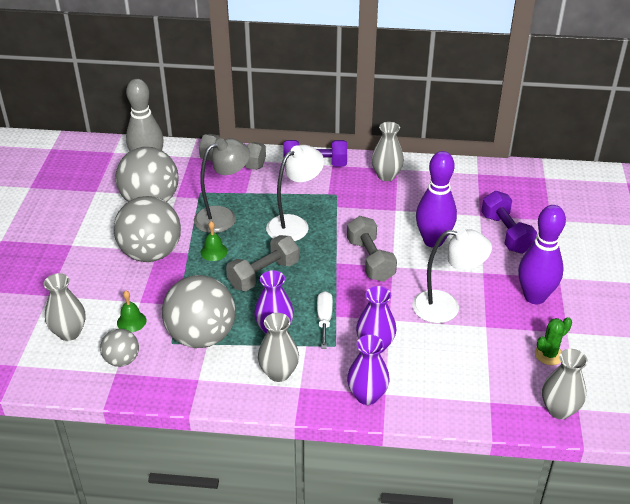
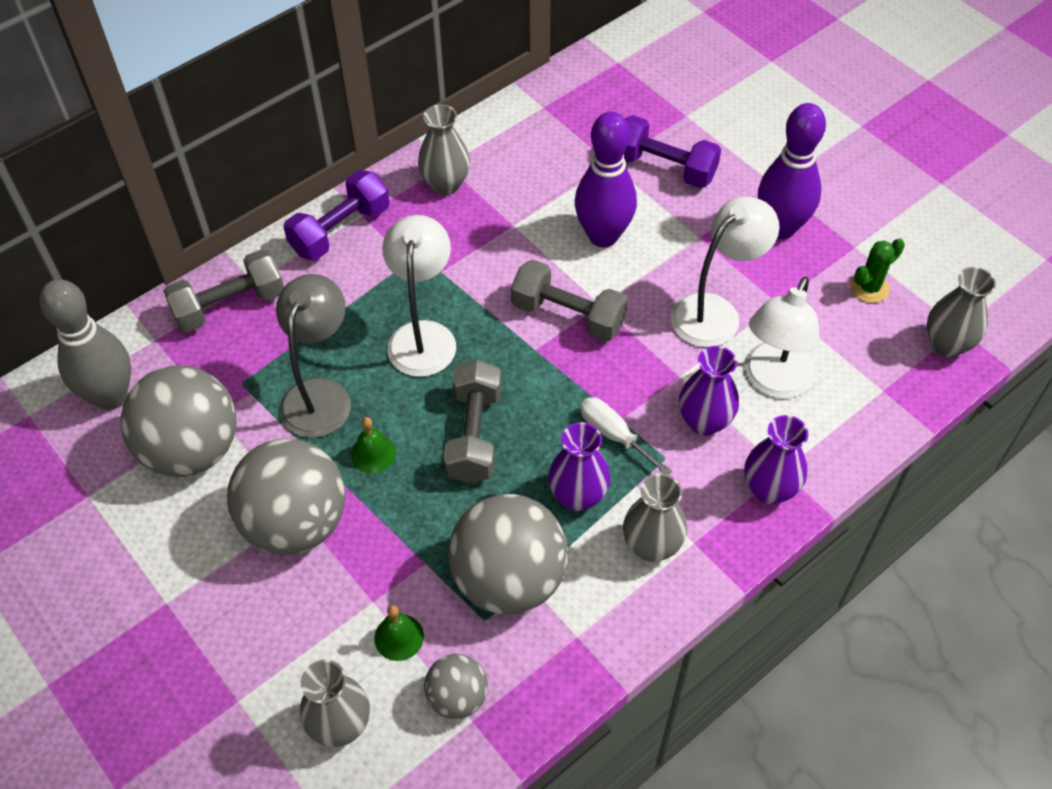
camera: 45 degrees left, 15 degrees up
green cactus [535,317,572,365] -> green cactus turned 45 degrees clockwise [850,238,905,303]
none -> white lamp [745,277,820,399]

